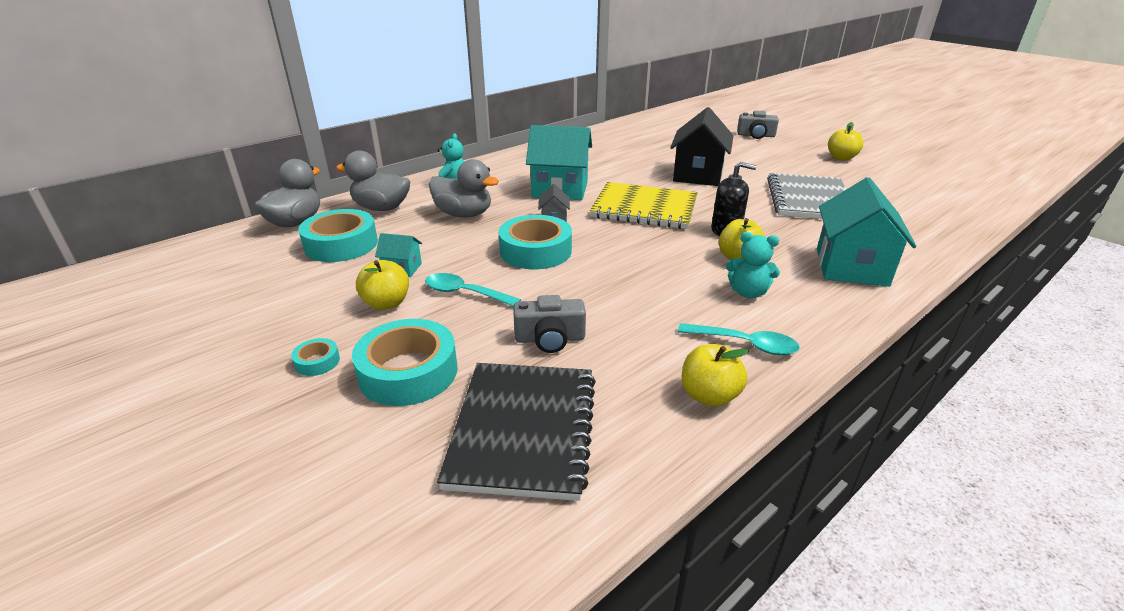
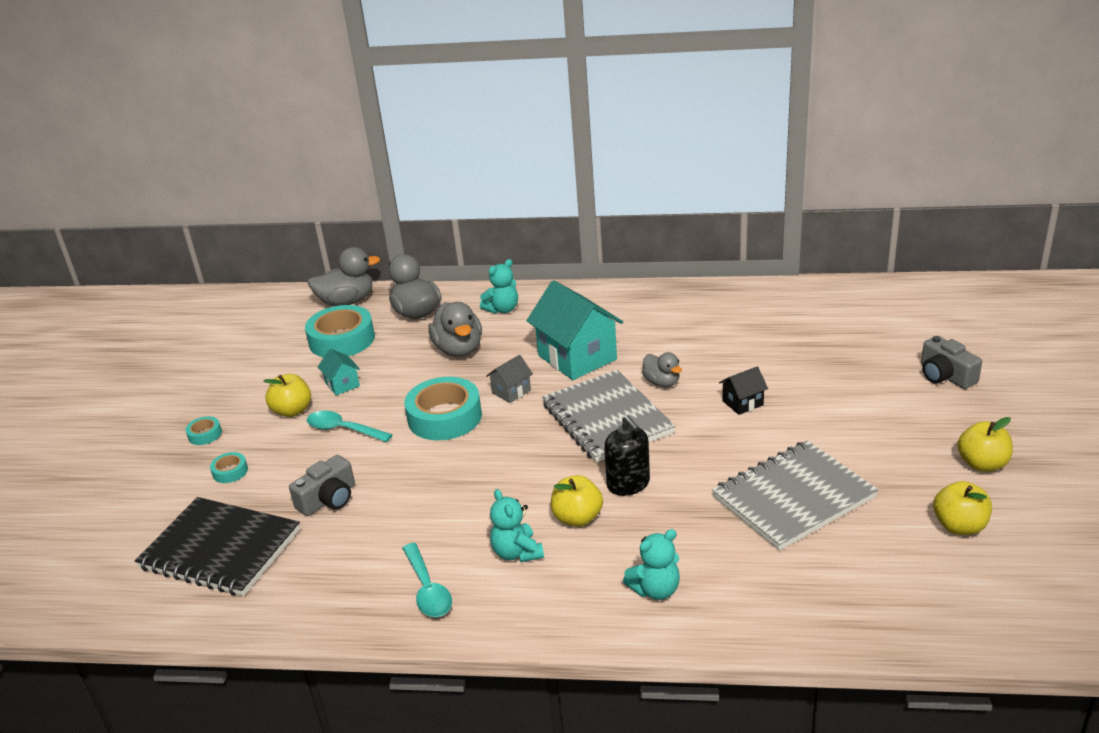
camera: 50 degrees right, 0 degrees up
turquoise tape [352,319,458,406] -> turquoise tape [210,452,248,483], size x0.45
turquoise spoon [425,273,521,307] -> turquoise spoon turned 45 degrees counterclockwise [307,411,393,442]
black notebook [437,363,596,501] -> black notebook turned 60 degrees clockwise [135,497,300,596]
grey camera [514,295,586,353] -> grey camera turned 90 degrees counterclockwise [289,455,355,516]
yellow notebook [590,182,698,229] -> grey notebook [542,370,675,462]
black house [670,107,733,186] -> black house [719,366,768,415], size x0.47
yellow apple [682,344,749,407] -> yellow apple moved to [933,481,992,535]
turquoise house [817,177,917,287] -> turquoise teddy bear [623,529,680,600]
none -> grey duck [642,352,682,387]

